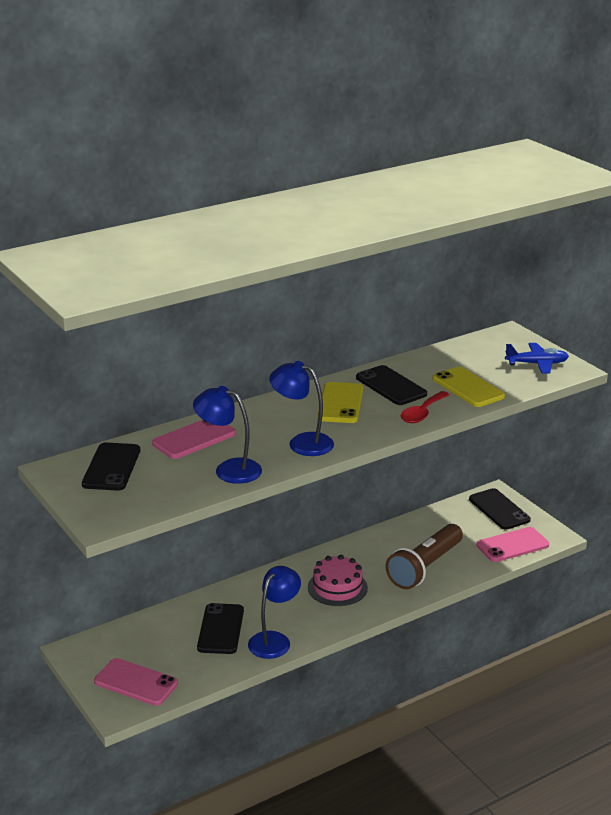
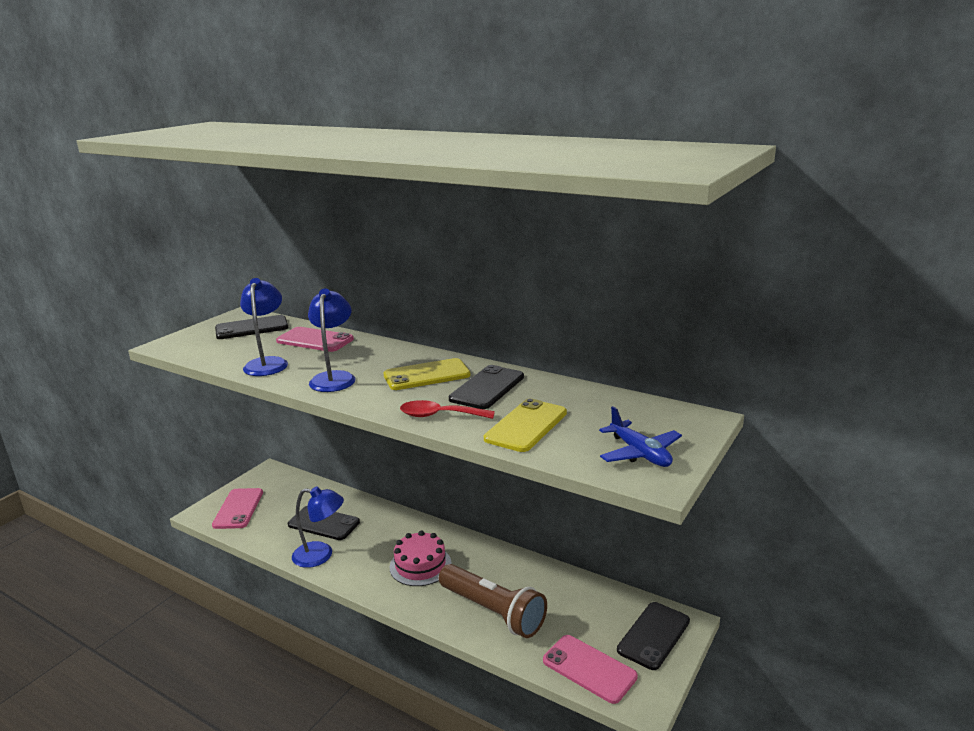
camera: 65 degrees right, 5 degrees down
black phone [197,603,244,654] -> black phone turned 45 degrees clockwise [288,506,360,540]
brown flashlight [386,524,463,589] -> brown flashlight turned 150 degrees counterclockwise [439,564,547,638]

